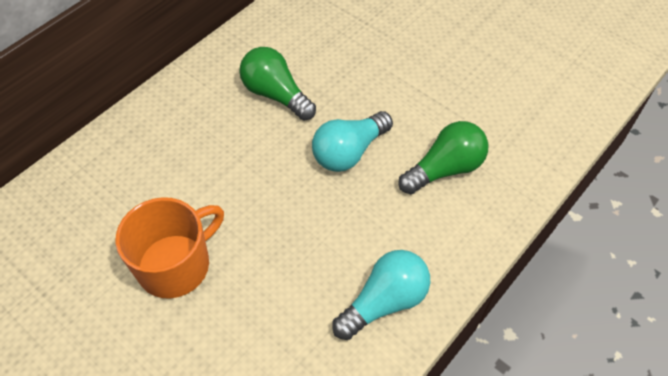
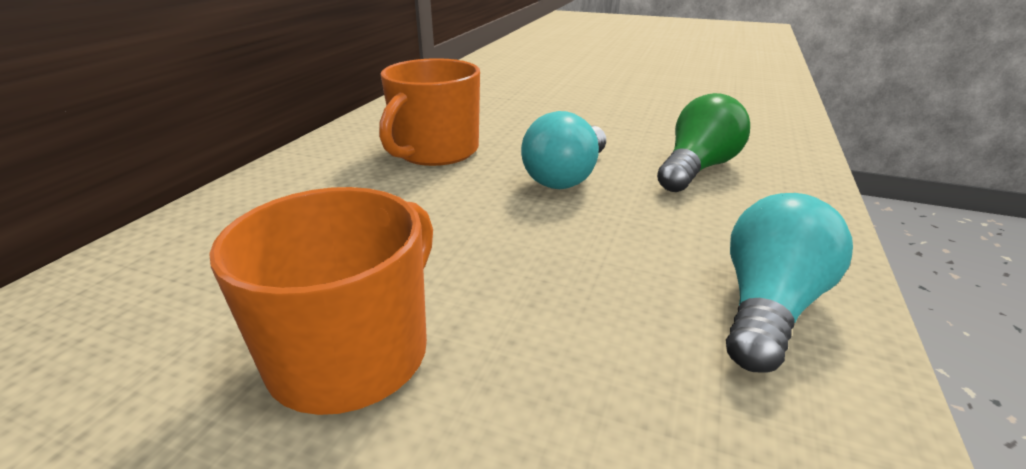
camera: 20 degrees left, 25 degrees down
green light bulb [239,47,316,121] -> orange mug [379,58,480,166]

